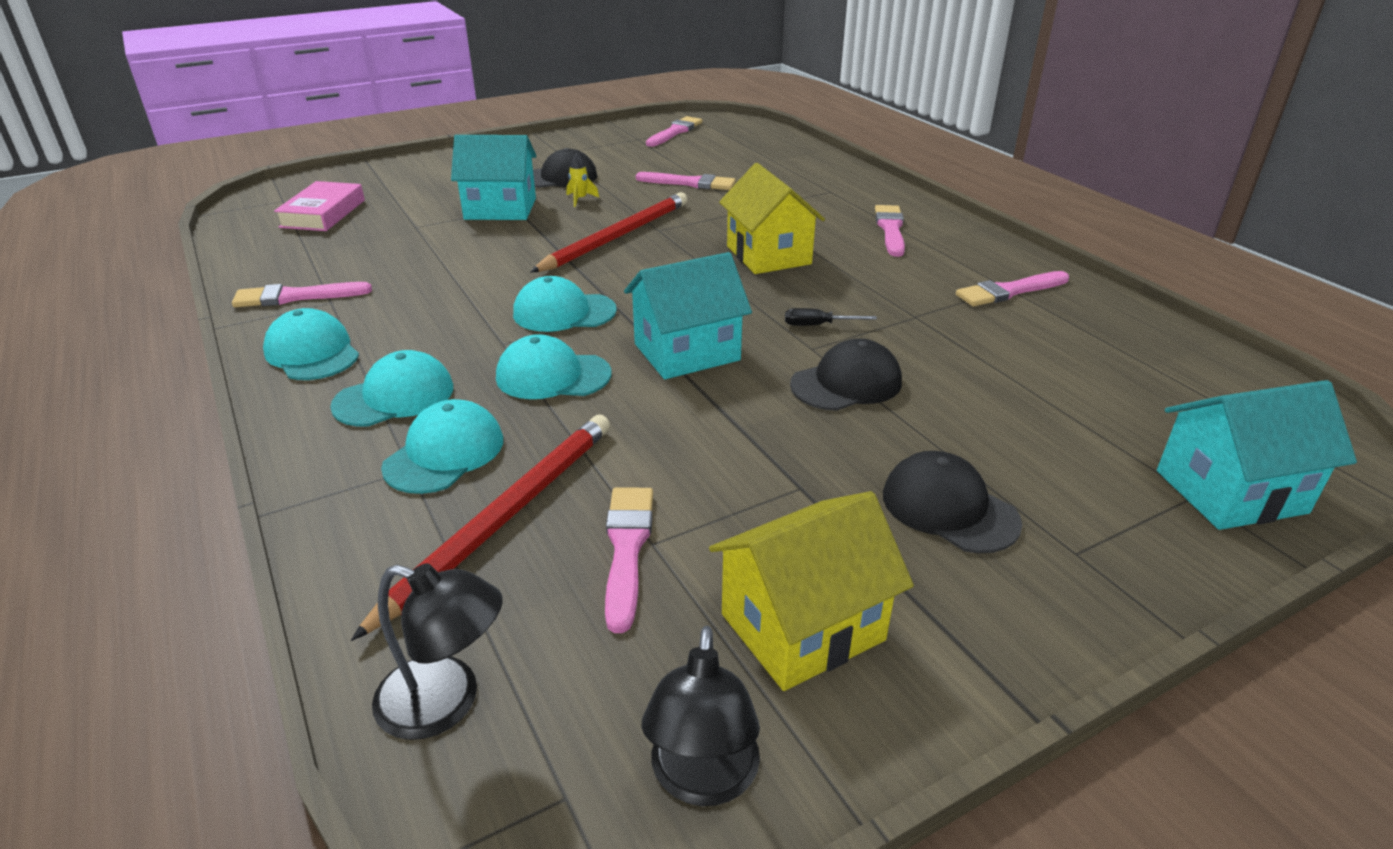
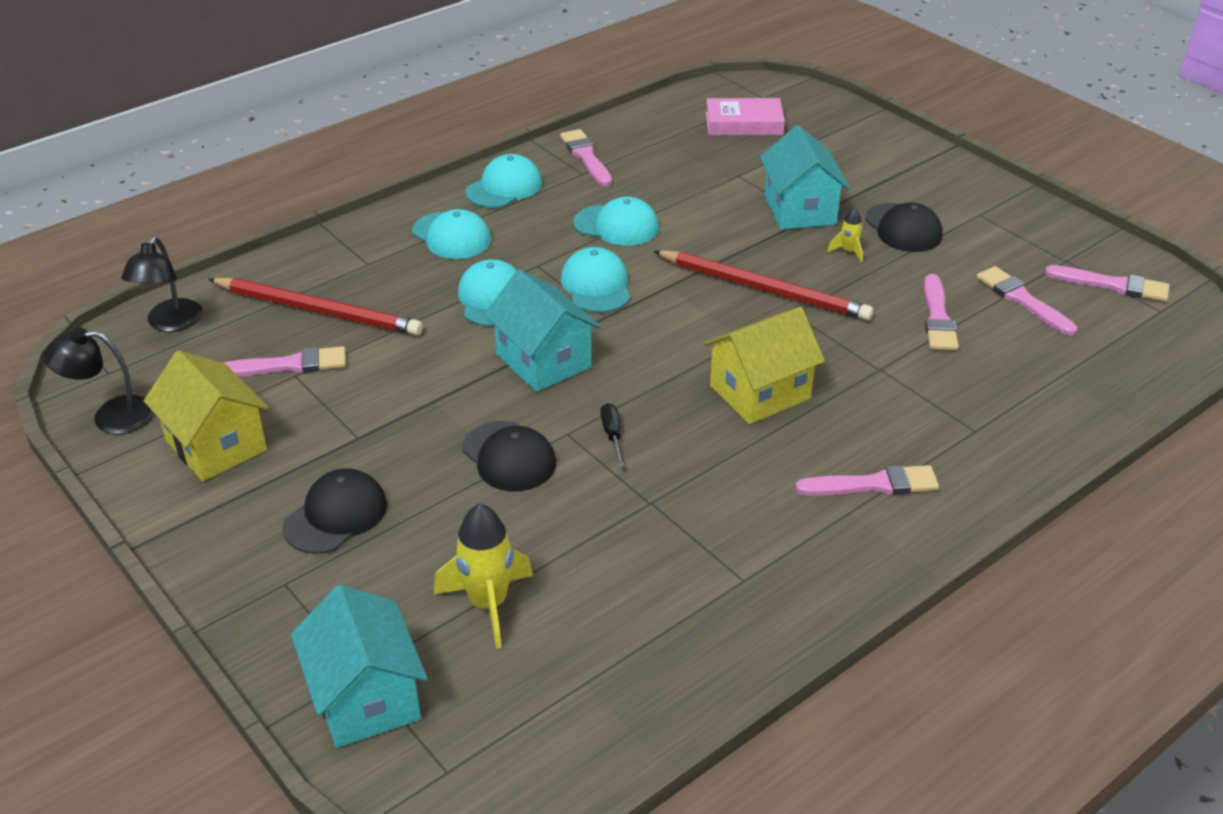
camera: 80 degrees right, 5 degrees up
turquoise cap [381,399,503,494] -> turquoise cap moved to [573,196,659,246]
pink brush [956,271,1069,306] -> pink brush moved to [977,266,1077,336]
none -> yellow rocket [434,503,533,649]

